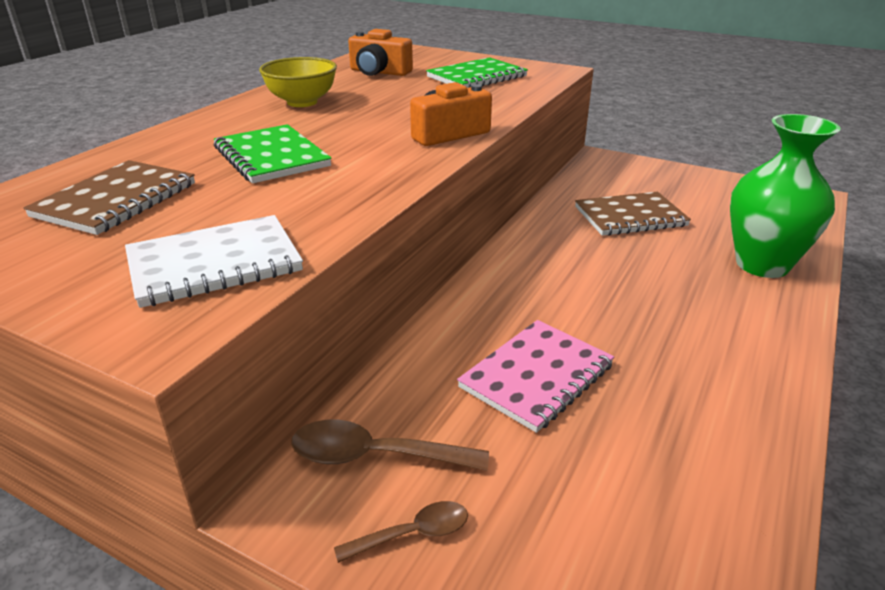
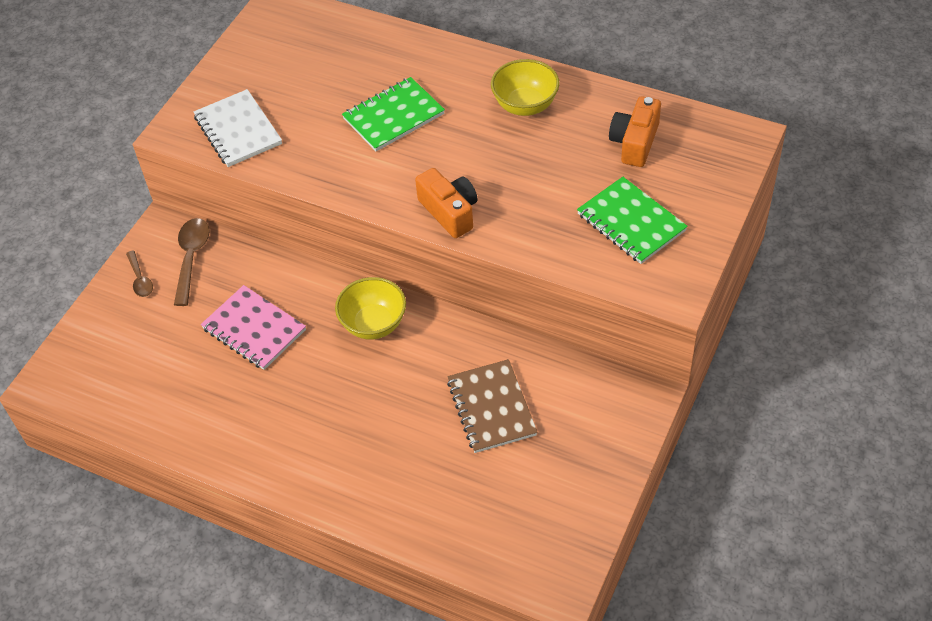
camera: 90 degrees right, 20 degrees up
brown notebook [23,160,195,235] -> none
green vase [730,114,841,278] -> none
none -> yellow bowl [335,277,406,339]

